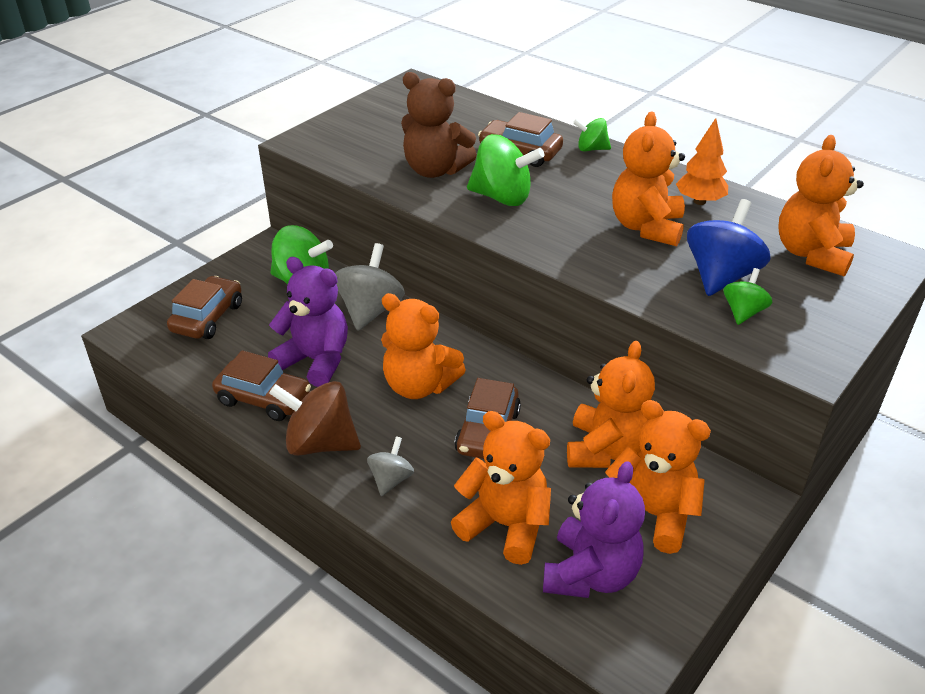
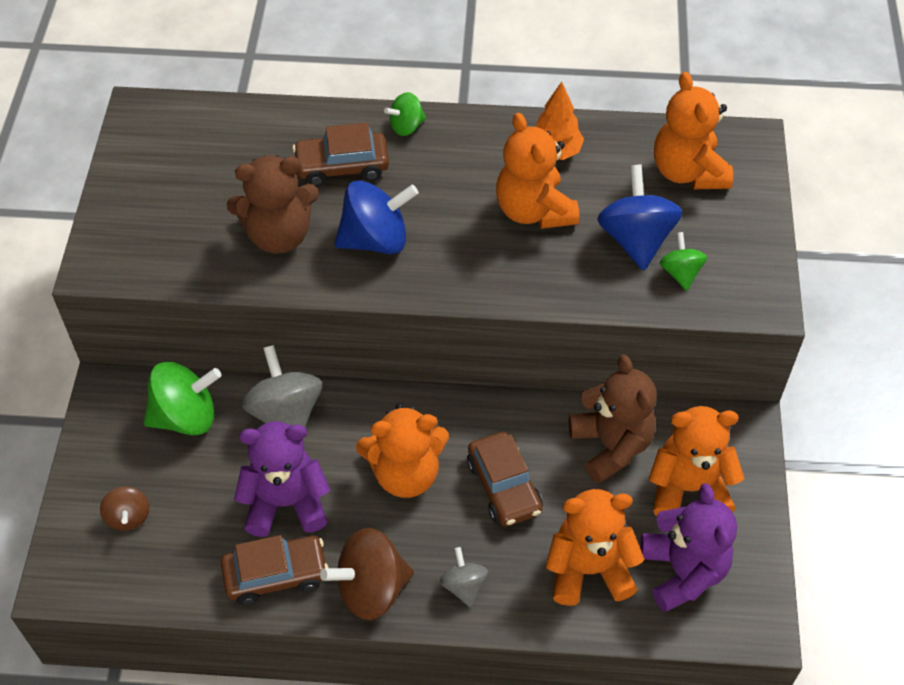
camera: 35 degrees left, 15 degrees up
brown car [167,276,242,339] -> brown spinning top [100,486,149,531]
green spinning top [467,134,544,206] -> blue spinning top [334,180,419,254]
orange teddy bear [567,341,655,468] -> brown teddy bear [568,354,657,484]

